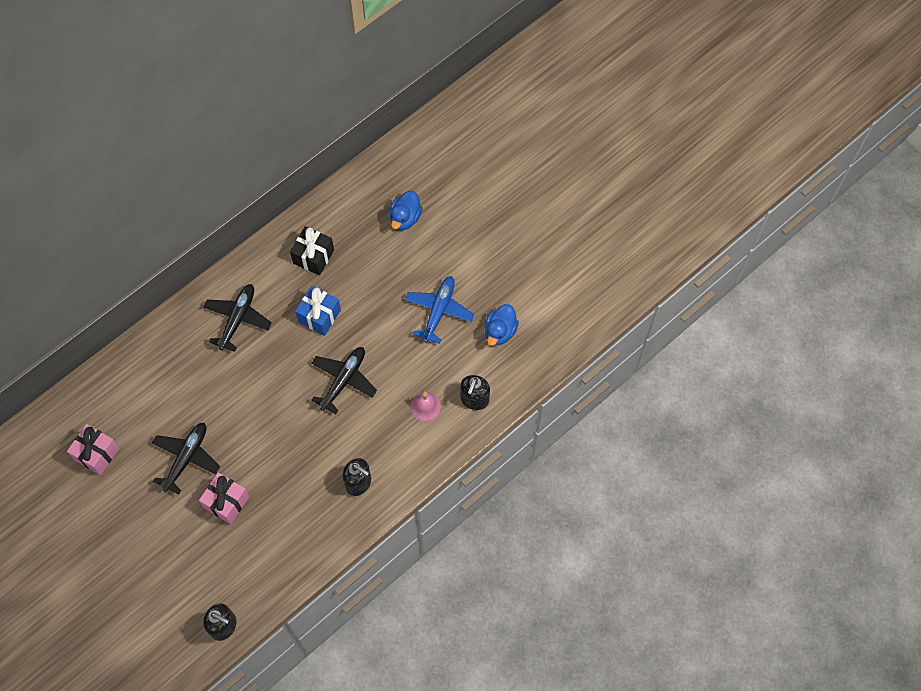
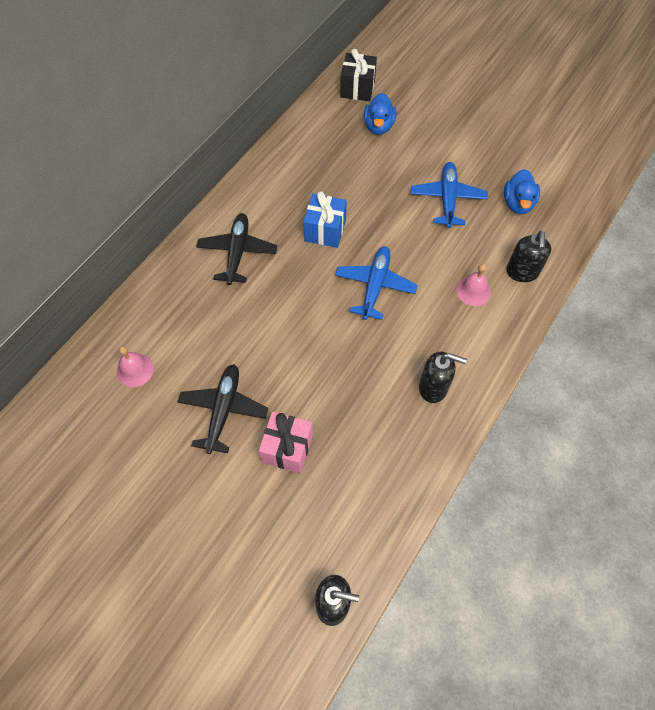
camera: 15 degrees left, 5 degrees down
pink gift [67,424,120,475] -> none
black gift [290,226,334,275] -> black gift moved to [340,49,377,101]
black plane [311,347,377,414] -> blue plane [335,246,418,320]
none -> pink bell [117,346,154,387]

